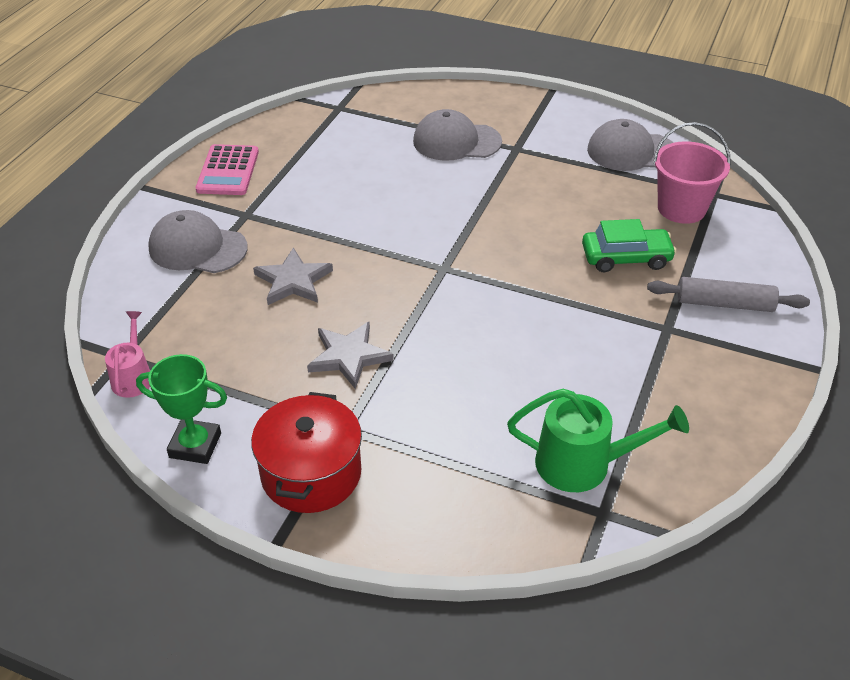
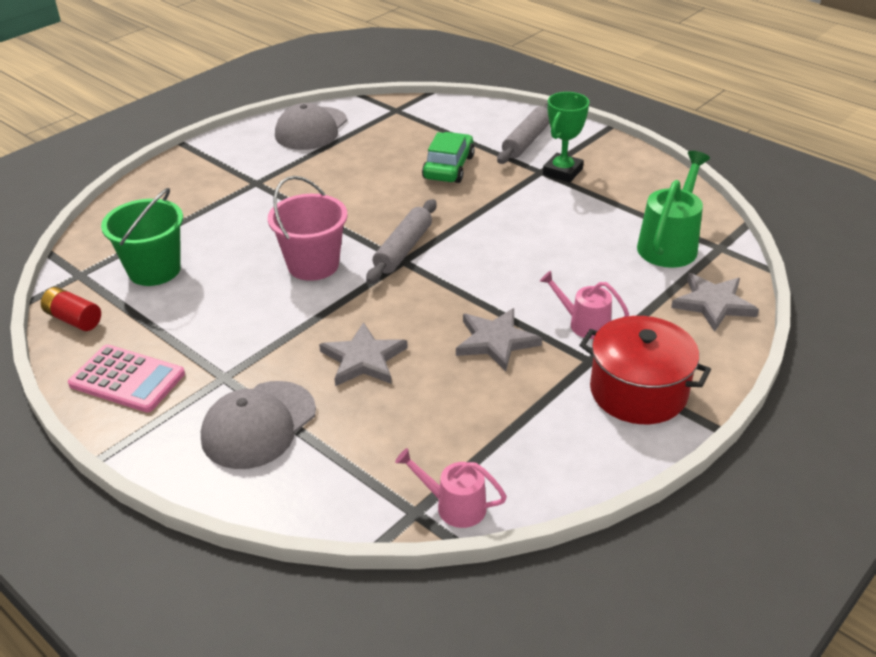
camera: 70 degrees left, 5 degrees down
green trophy [136,354,227,464] -> green trophy moved to [543,92,589,182]
grey cap [413,109,502,161] -> none
pink bucket [653,122,731,224] -> pink bucket moved to [268,176,348,281]
none -> red battery [41,287,101,331]
none -> green bucket [101,188,183,286]
none -> grey rolling pin [366,199,437,284]
none -> pink watering can [540,271,629,339]
none -> grey star [671,273,759,332]

